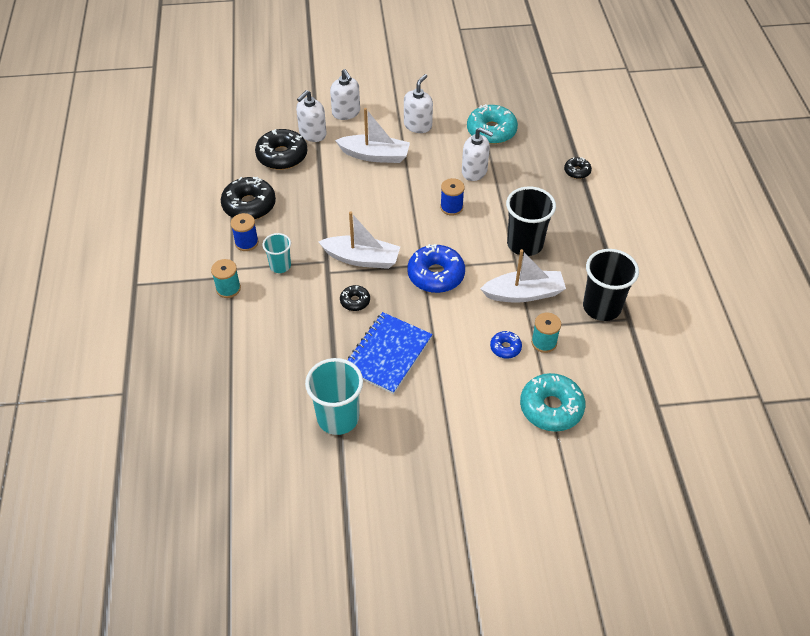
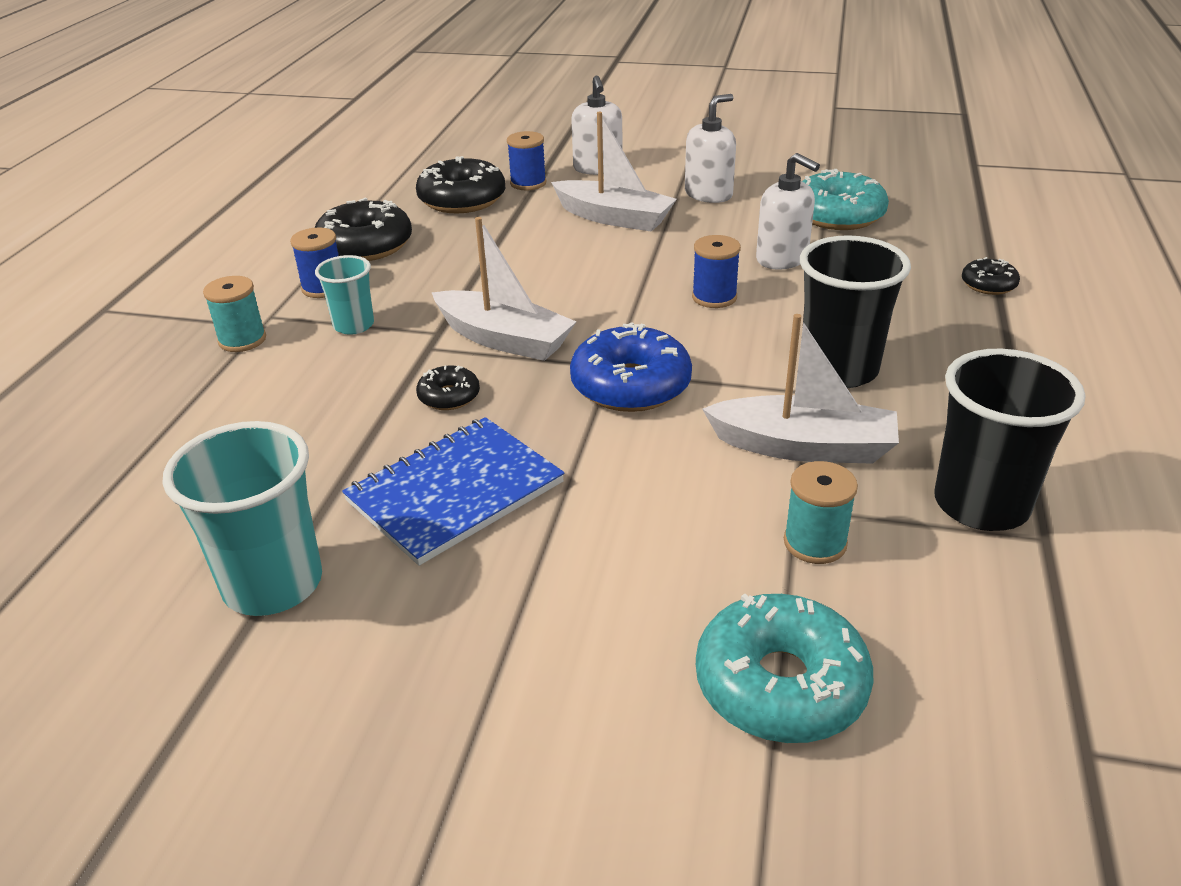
camera: 20 degrees right, 15 degrees down
white soap dispenser [296,90,326,142] -> blue spool [507,131,546,190]
blue donut [490,331,522,359] -> none

